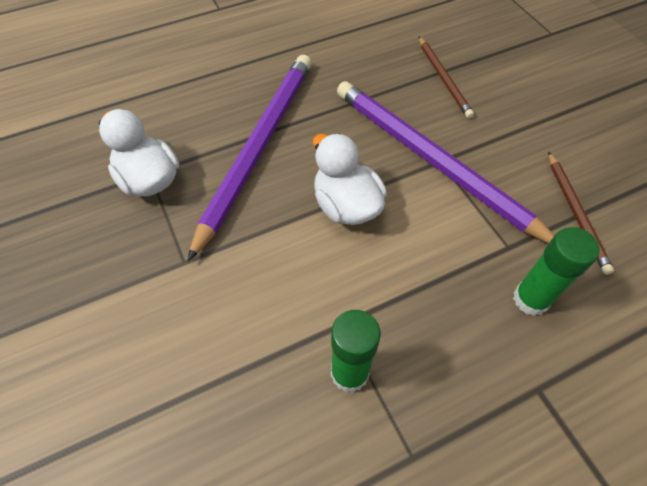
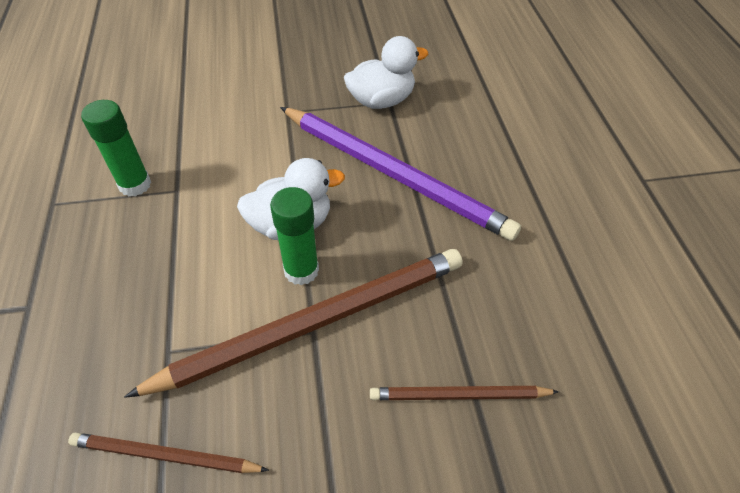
camera: 105 degrees right, 5 degrees down
purple pencil [337,81,555,244] -> brown pencil [124,249,463,398]
green glue stick [513,227,599,316] -> green glue stick moved to [270,187,319,285]

